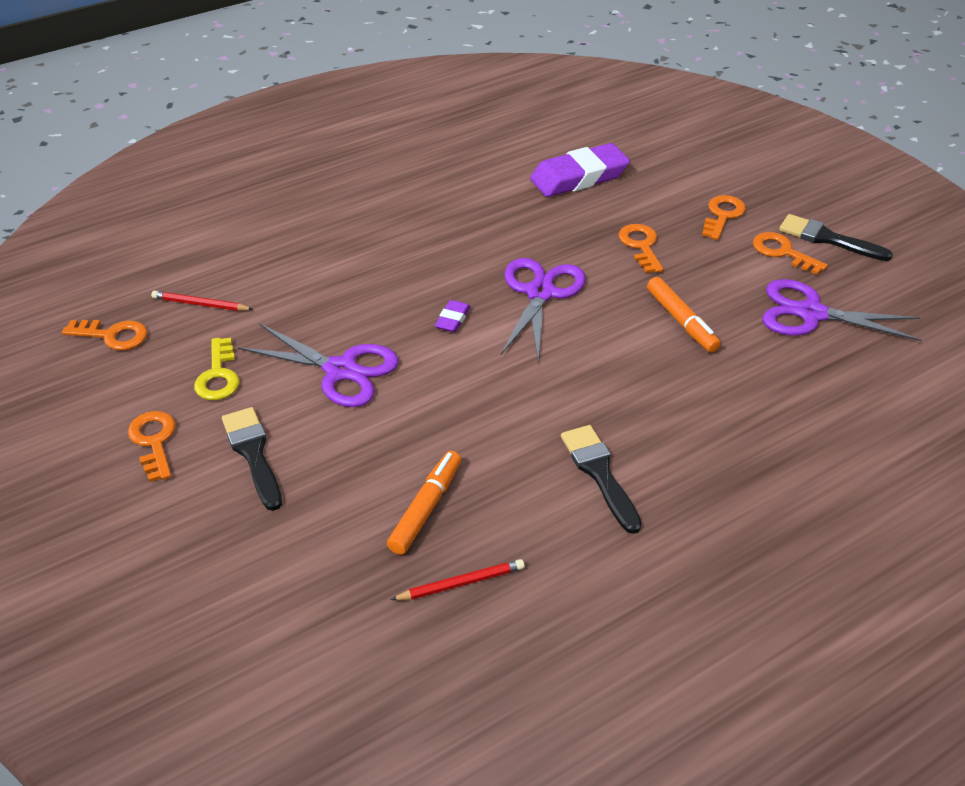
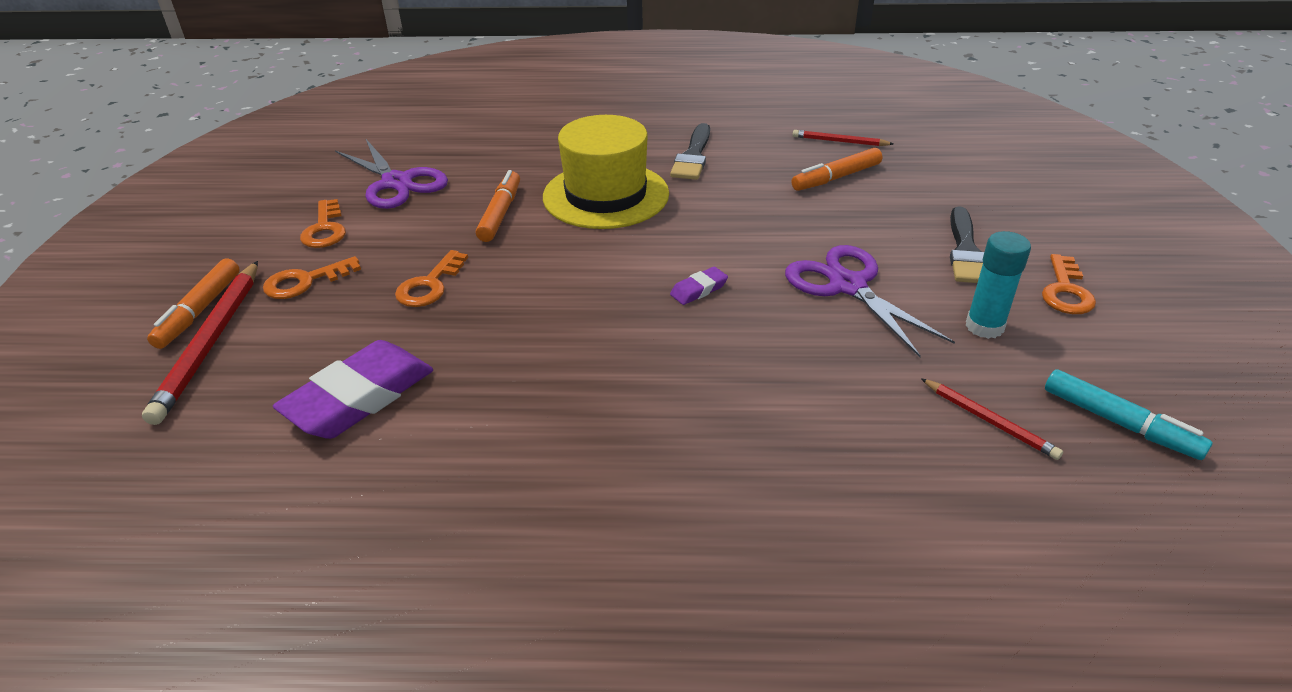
camera: 145 degrees left, 5 degrees down
orange key [62,320,148,351] -> turquoise marker [1045,369,1213,460]
yellow key [194,338,239,400] -> turquoise glue stick [966,231,1031,339]
purple scissors [501,258,586,360] -> none
purple eraser [530,143,630,197] -> purple eraser turned 60 degrees counterclockwise [273,340,433,439]
black brush [779,214,893,261] -> none
none -> red pencil [142,261,258,425]
none -> orange marker [147,258,240,349]
none -> yellow hat [543,115,669,229]

